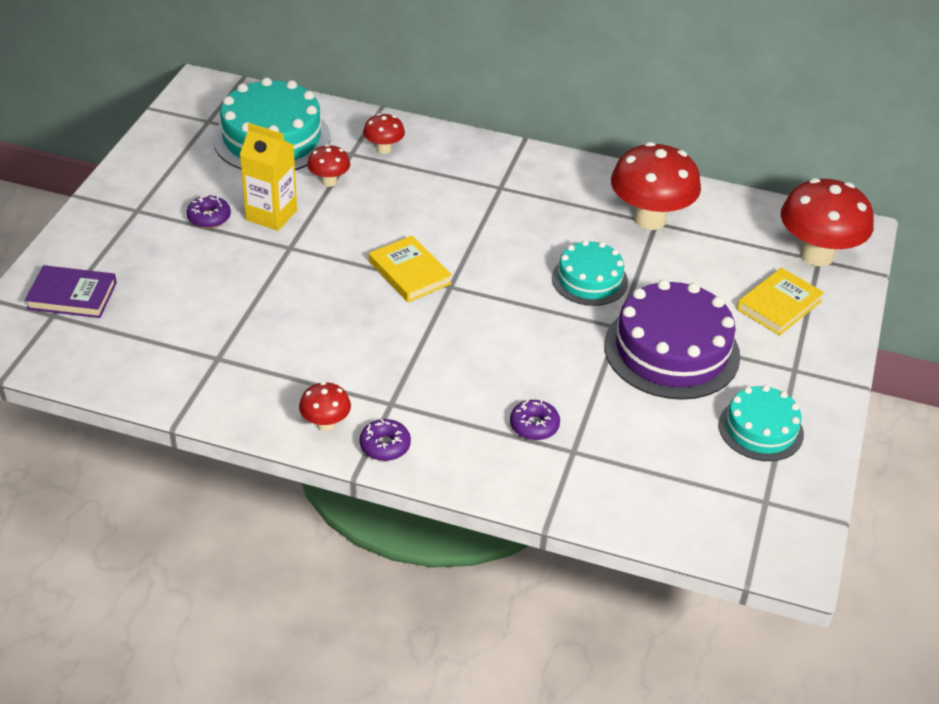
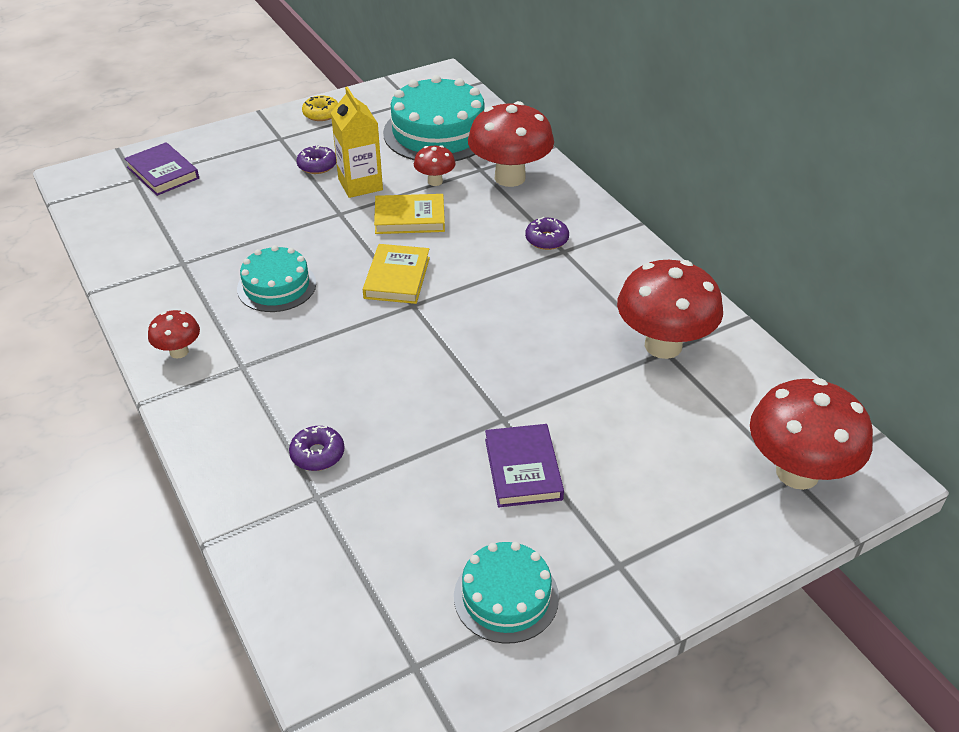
camera: 45 degrees right, 0 degrees up
purple donut [359,419,411,461] -> purple donut moved to [525,217,569,250]
red mushroom [363,113,405,154] -> red mushroom [468,101,554,187], size x2.04
turquoise cake [552,240,628,306] -> turquoise cake moved to [237,245,316,312]
purple cake [604,279,740,400] -> purple book [485,424,564,507]
yellow book [737,268,824,335] -> yellow book moved to [374,194,445,234]
none -> yellow donut [302,95,338,121]

